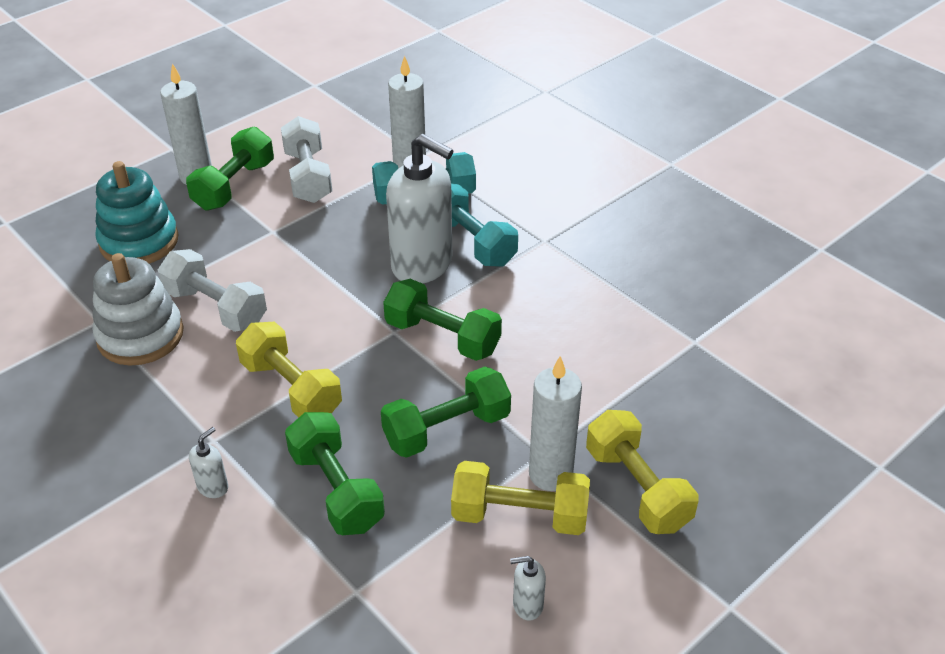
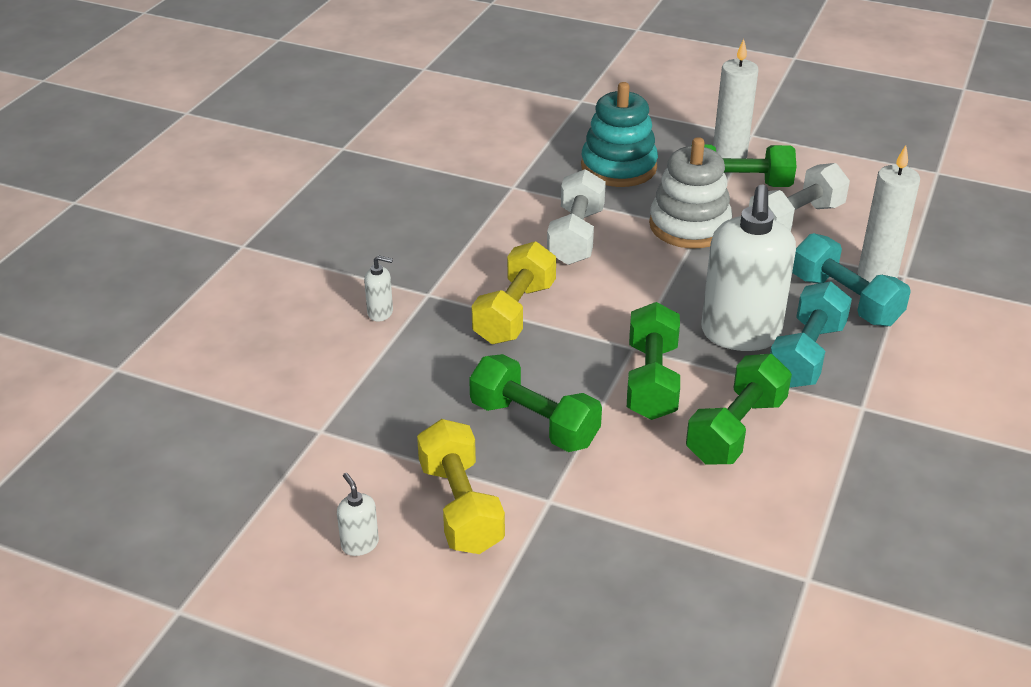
camera: 65 degrees right, 5 degrees down
white stacking toy [93,253,184,366] -> white stacking toy moved to [649,137,732,248]
green dumbbell [285,412,385,535] -> green dumbbell moved to [686,354,792,464]
white candle [529,356,582,491] -> none
yellow dumbbell [586,410,698,534] -> none

